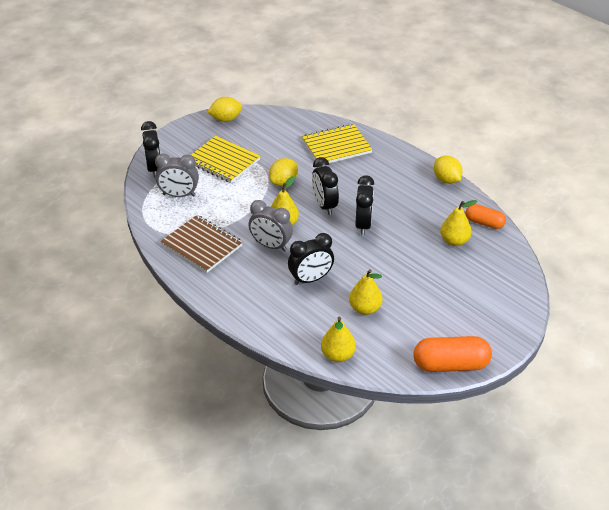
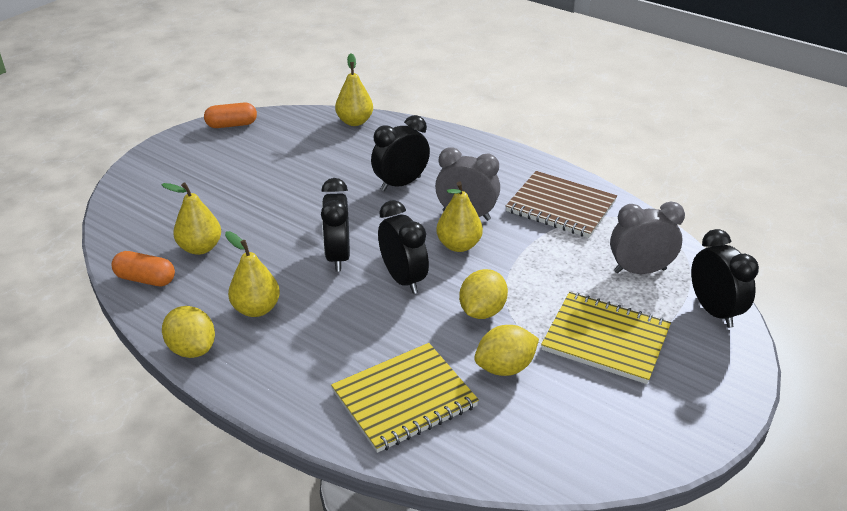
camera: 170 degrees right, 5 degrees down
yellow lemon [207,97,242,122] -> yellow lemon moved to [474,325,539,376]
yellow pear [349,269,382,315] -> yellow pear moved to [225,231,280,317]
orange capsule [414,336,492,372] -> orange capsule [204,103,257,128], size x0.62

